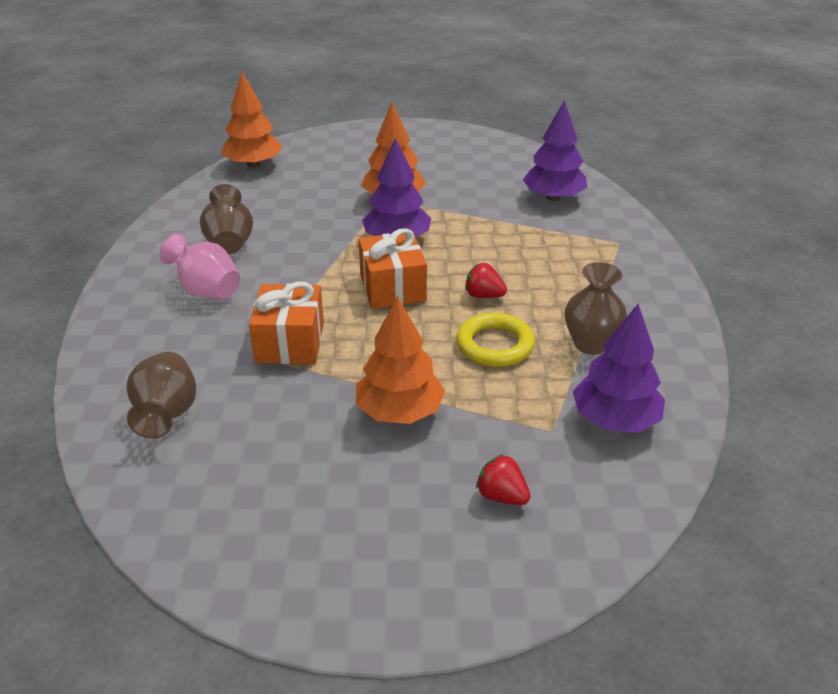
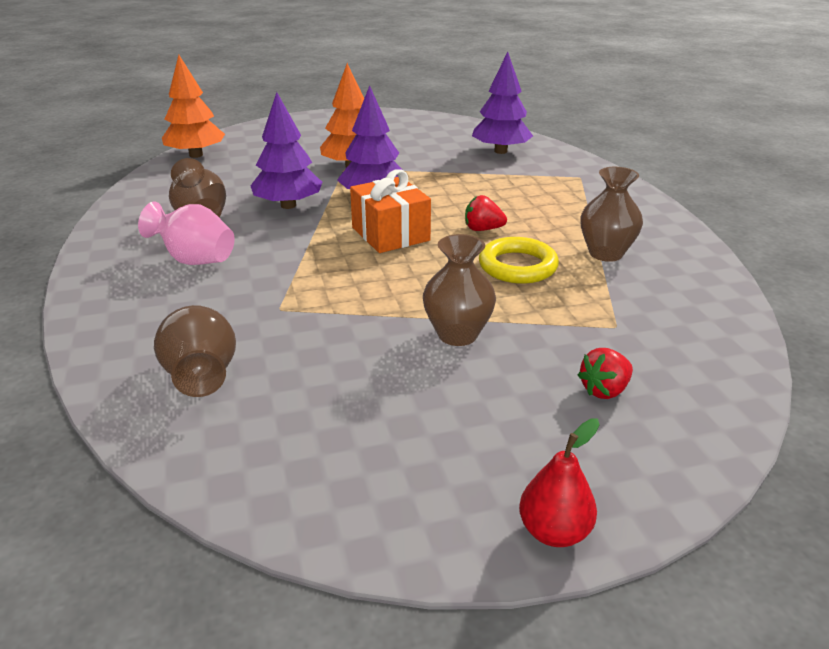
camera: 15 degrees left, 5 degrees down
orange gift [249,282,324,364] -> none
orange tree [356,296,445,424] -> brown vase [423,234,496,346]
red strawberry [476,454,531,505] -> red strawberry turned 60 degrees counterclockwise [578,348,633,399]
purple tree [573,304,665,433] -> purple tree moved to [250,92,322,209]
none -> red pear [519,418,600,547]

